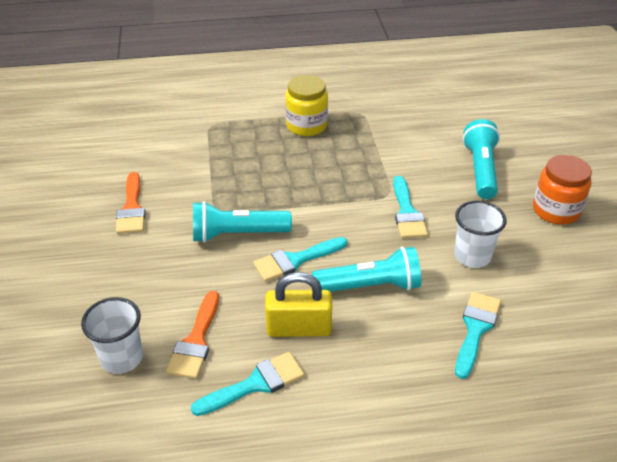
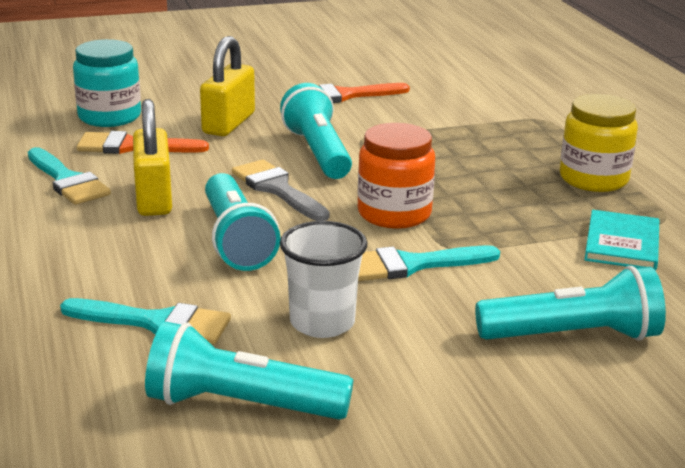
camera: 80 degrees right, 15 degrees down
white cup [81,297,143,374] -> turquoise jar [73,39,141,127]
turquoise brush [253,237,348,282] -> grey brush [232,160,329,221]
orange jar [533,155,592,225] -> orange jar moved to [357,123,435,229]
none -> turquoise flashlight [145,322,353,420]
none -> yellow padlock [200,36,255,136]
none -> turquoise book [584,210,659,271]

